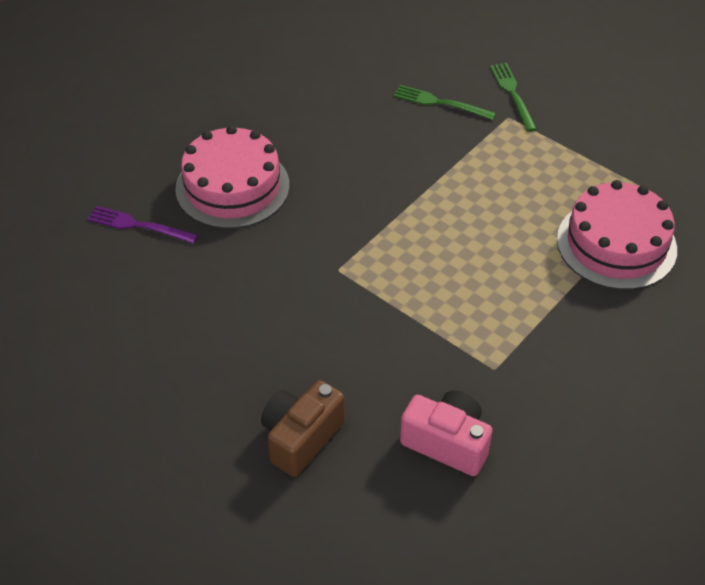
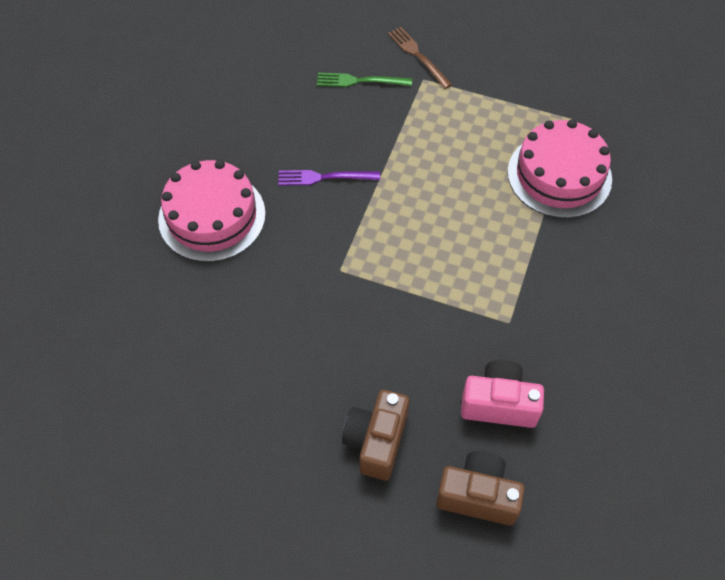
camera: 20 degrees left, 10 degrees up
purple fork [88,206,198,244] -> purple fork moved to [278,170,380,186]
green fork [490,63,537,132] -> brown fork [388,27,452,89]
none -> brown camera [436,451,525,526]

